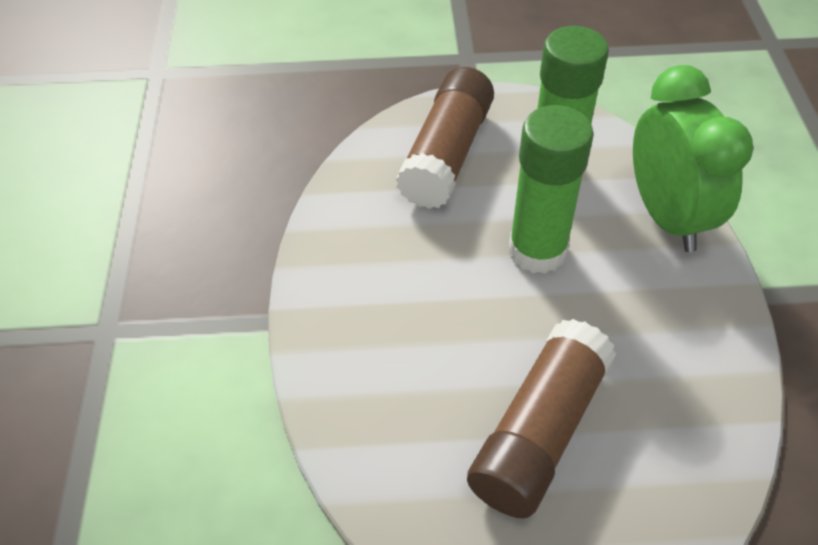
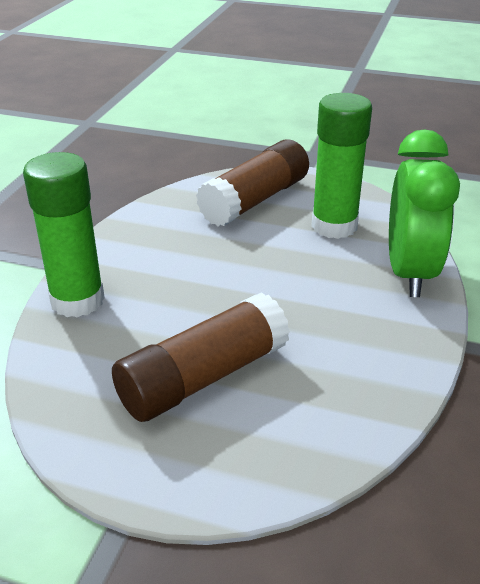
camera: 20 degrees right, 15 degrees down
green glue stick [509,105,594,274] -> green glue stick moved to [23,152,105,317]

